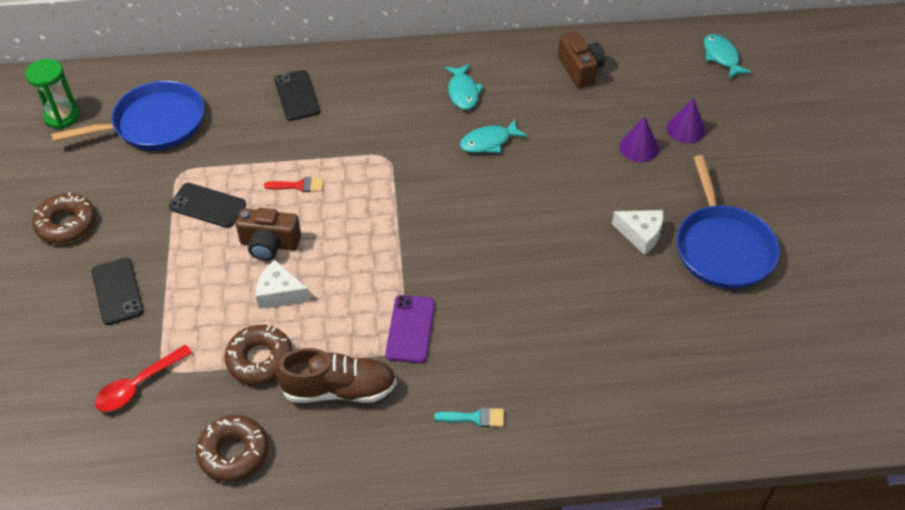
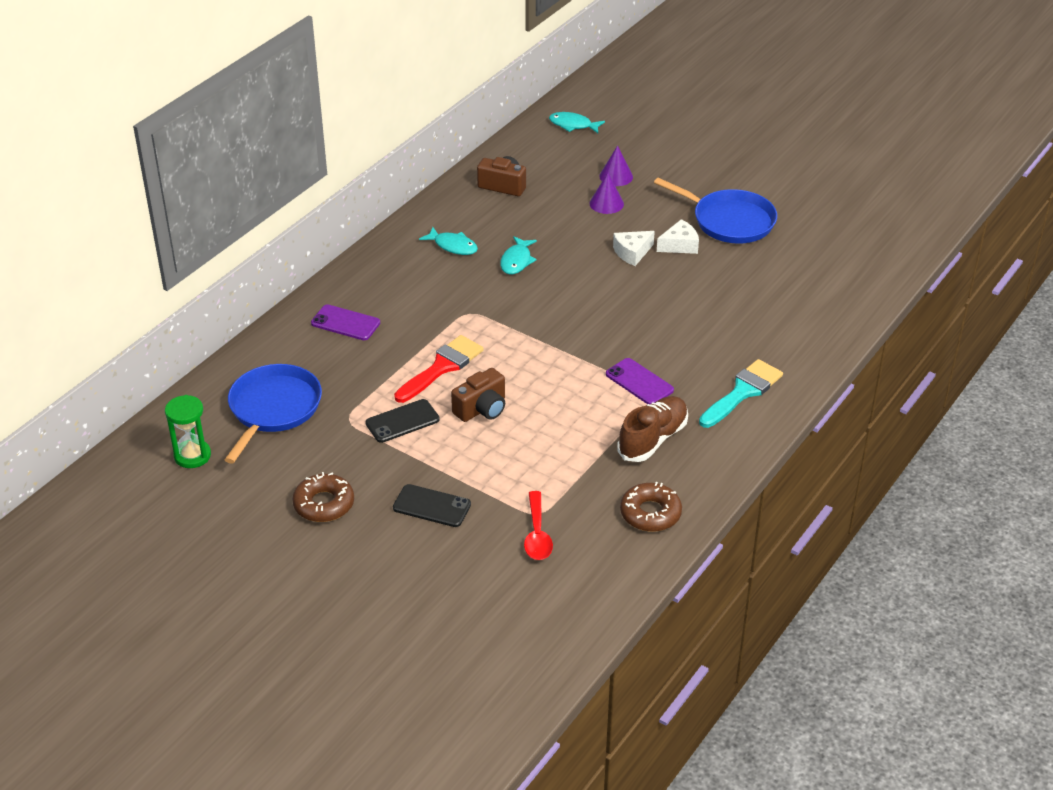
camera: 50 degrees left, 10 degrees down
brown donut [224,325,292,384] -> none
white cheese [256,260,310,309] -> white cheese moved to [613,231,655,266]
red brush [264,177,324,192] -> red brush [394,335,484,403], size x1.99
black phone [274,70,320,121] -> purple phone [311,304,380,340]
turquoise brush [434,407,504,427] -> turquoise brush [699,359,783,428], size x1.99

